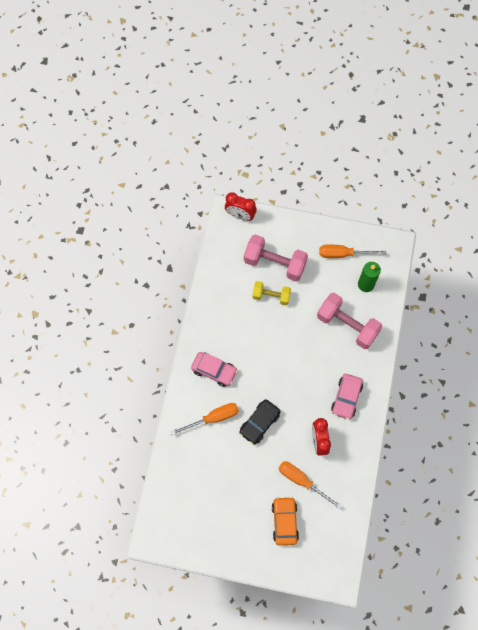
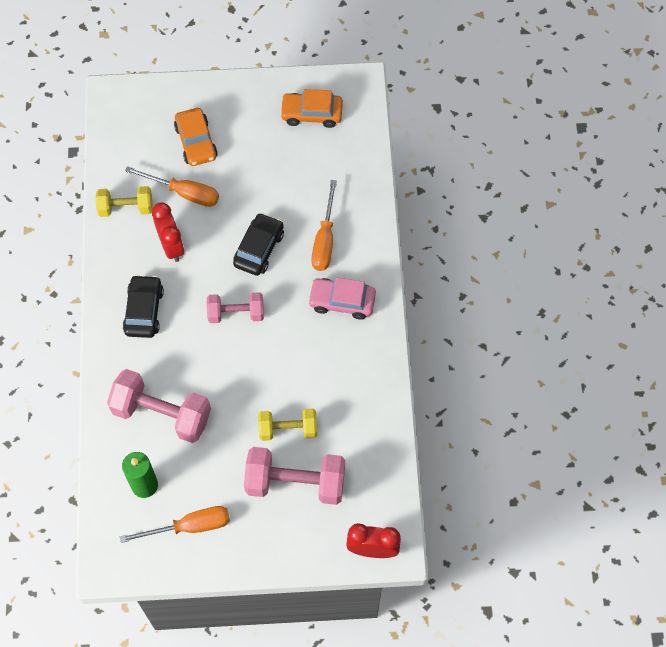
camera: 165 degrees right, 5 degrees down
orange screwdriver [170,403,239,435] -> orange screwdriver turned 45 degrees counterclockwise [311,180,337,271]
pink car [331,374,363,420] -> black car [123,275,164,338]
none -> yellow dumbbell [95,186,153,217]
none -> pink dumbbell [207,292,264,323]
none -> orange car [280,89,343,128]

